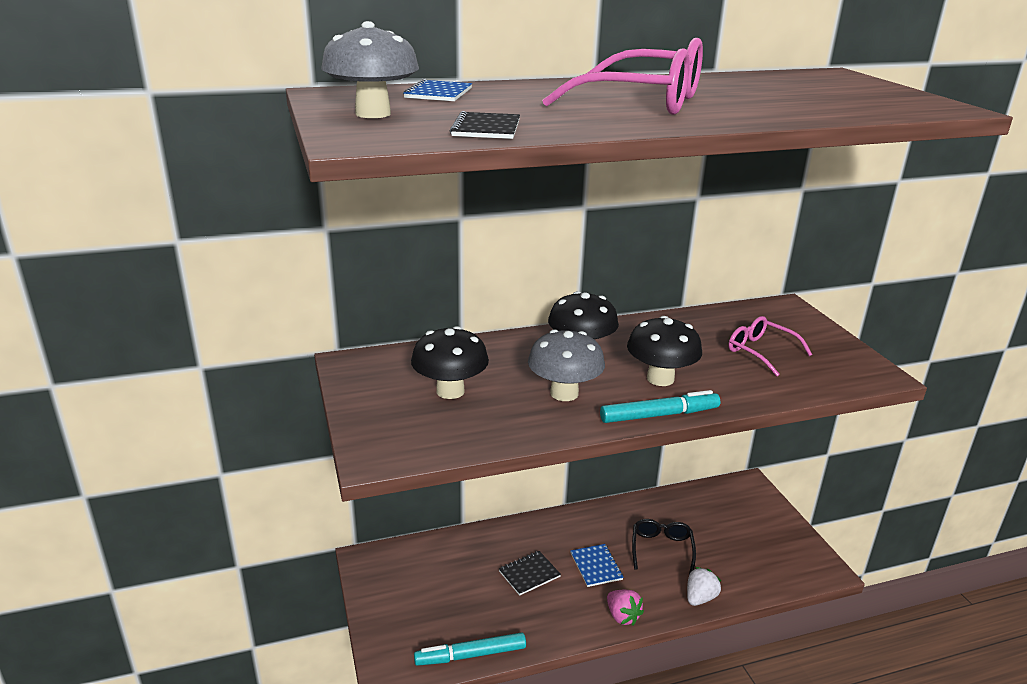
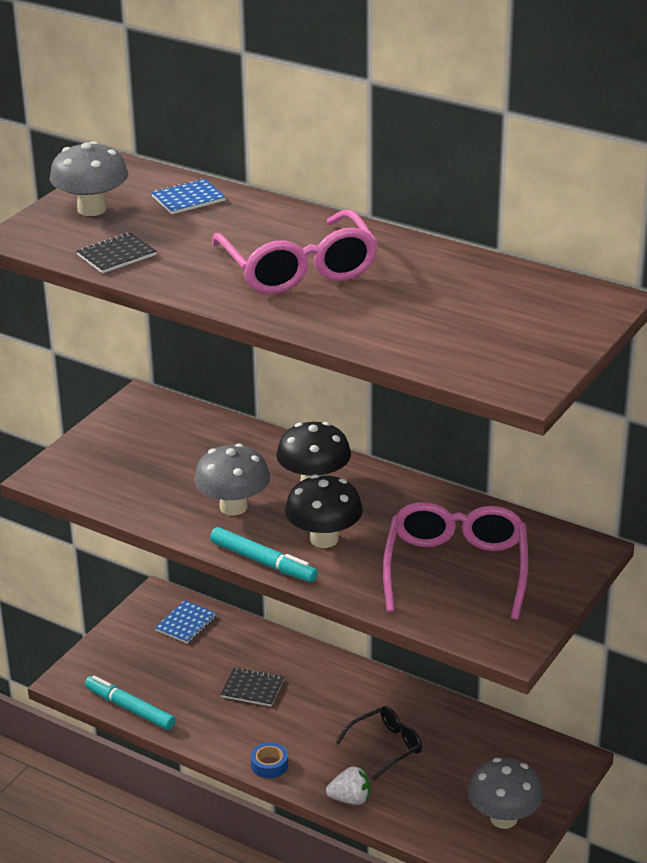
camera: 50 degrees right, 5 degrees up
black mushroom [411,326,489,399] -> none
blue notebook [570,544,624,587] -> blue notebook moved to [155,600,217,644]
pink strawberry [607,590,644,625] -> blue tape [251,742,288,778]
pink glasses [728,316,813,377] -> pink glasses [383,502,528,620], size x1.75
none -> grey mushroom [468,758,543,829]

